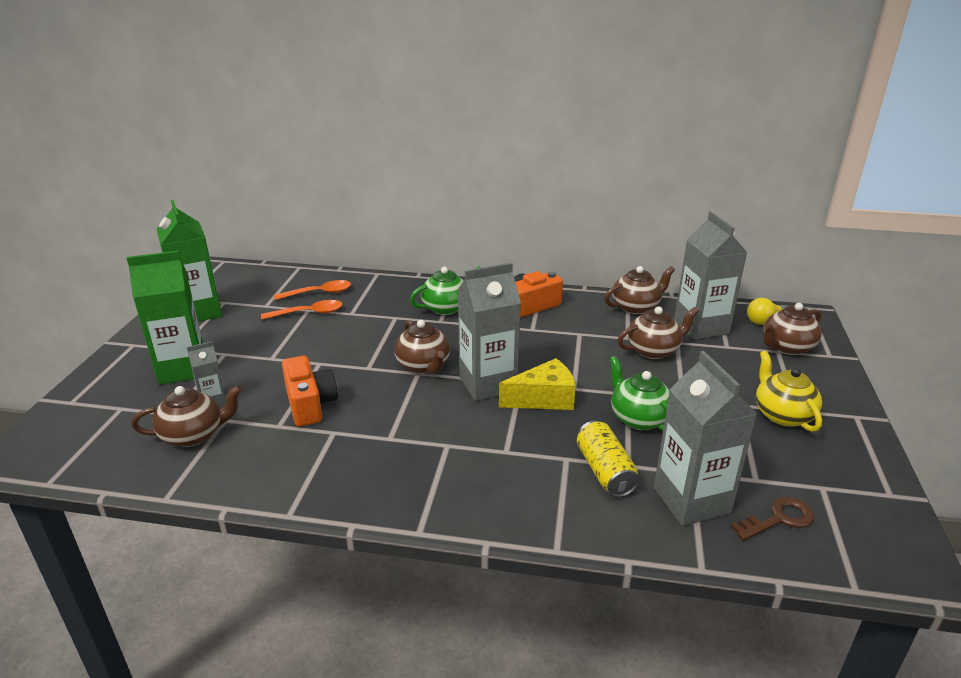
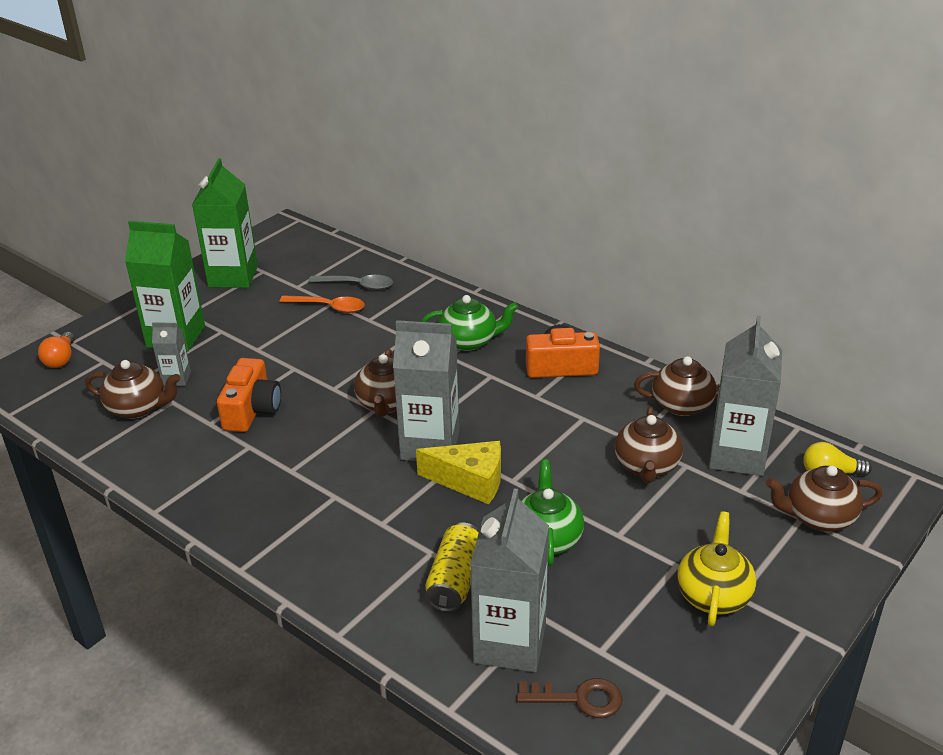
camera: 30 degrees right, 5 degrees up
orange spoon [274,280,351,300] -> grey spoon [308,275,393,290]
brown teapot [617,307,699,359] -> brown teapot turned 90 degrees clockwise [615,406,683,483]
none -> orange light bulb [38,332,75,368]

